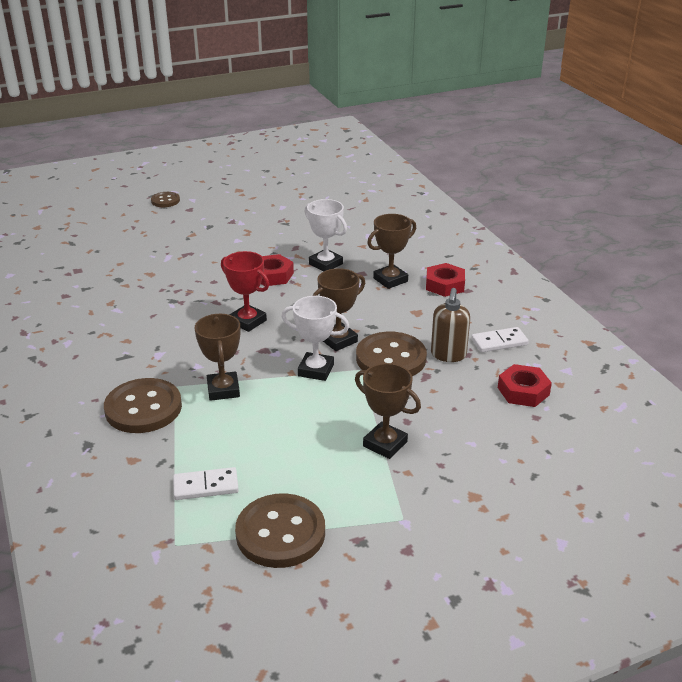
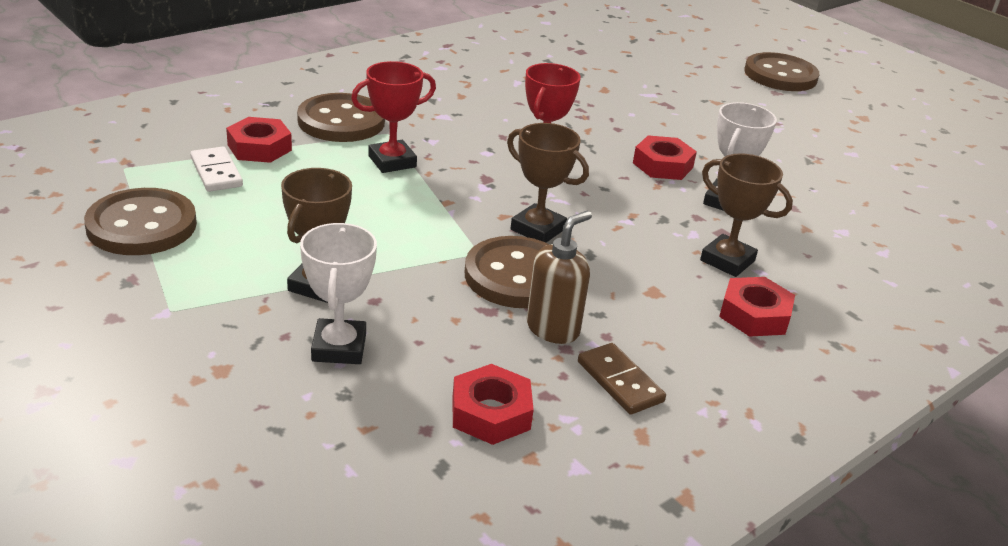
camera: 70 degrees right, 0 degrees up
brown button [151,192,180,207] -> brown button [744,52,819,91], size x1.87
brown trophy [194,314,240,401] -> red trophy [351,61,436,173]
white trophy [281,296,349,381] -> white trophy moved to [300,223,377,364]
brown soap dispenser [431,288,470,362] -> brown soap dispenser turned 135 degrees clockwise [527,211,592,344]
white domino [471,327,529,352] -> brown domino [578,343,666,415]
none -> red nut [226,117,292,163]

